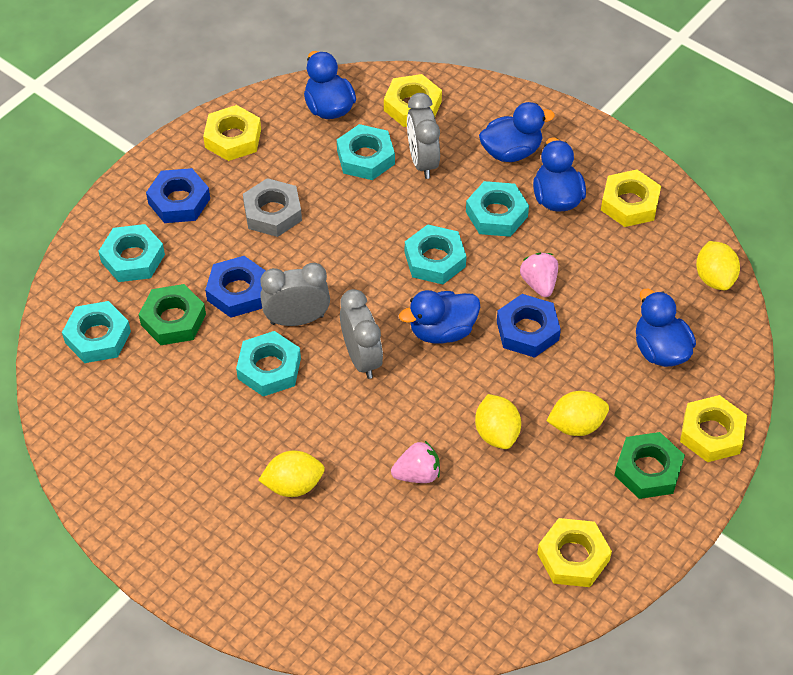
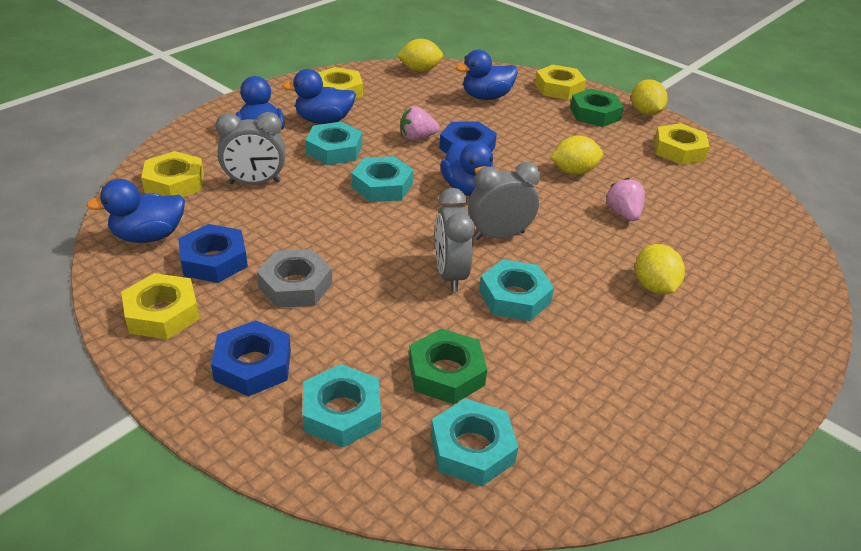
camera: 90 degrees left, 15 degrees down
blue nut [205,256,266,318] -> blue nut moved to [178,224,248,283]
turquoise nut [337,124,395,180] -> none
yellow lemon [547,391,609,436] -> yellow lemon moved to [631,79,668,116]

